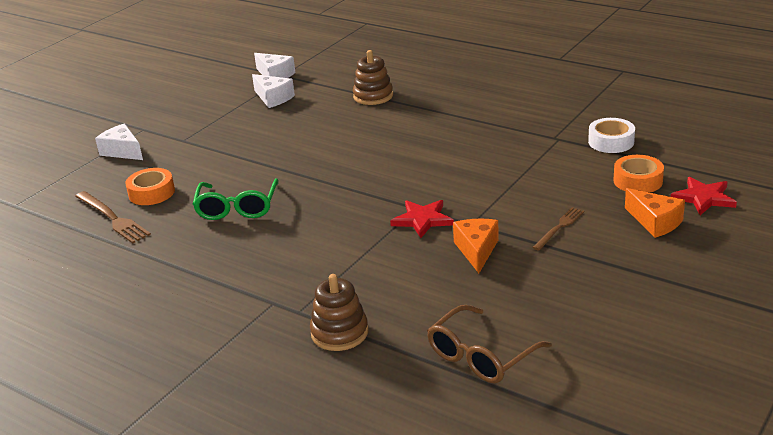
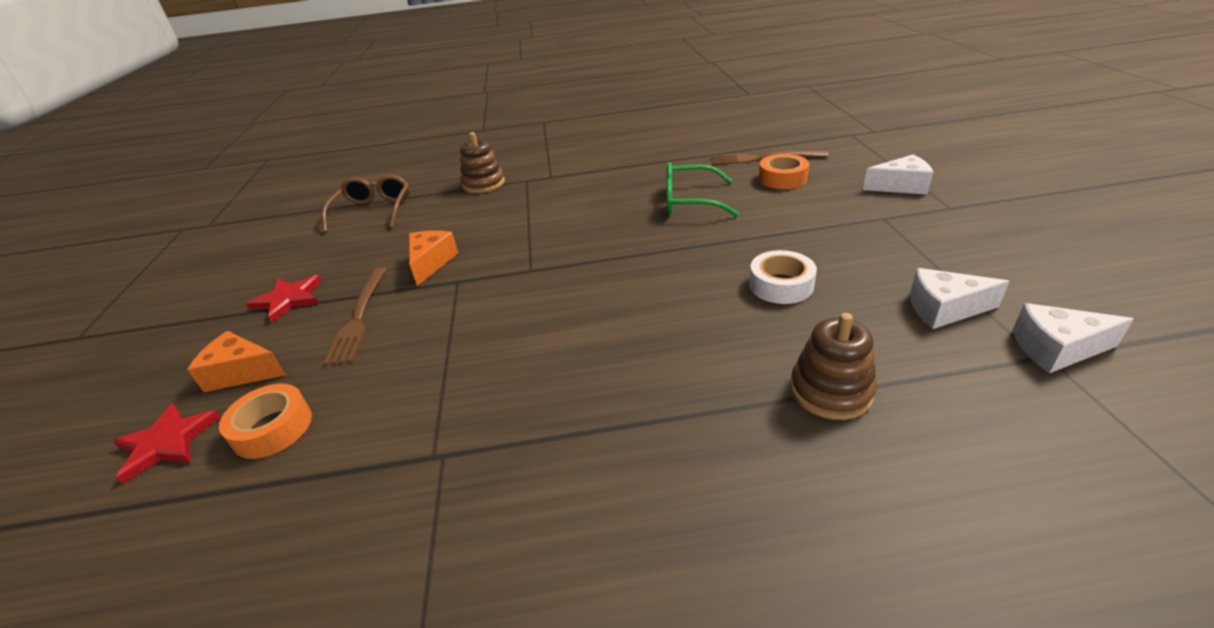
camera: 140 degrees right, 5 degrees up
green glasses [193,178,279,220] -> green glasses turned 45 degrees counterclockwise [666,162,739,217]
red star [390,200,454,238] -> red star moved to [246,275,322,323]
orange cheese [453,219,499,273] -> orange cheese turned 135 degrees counterclockwise [408,230,458,286]
brown fork [532,207,584,251] -> brown fork [323,267,386,366], size x1.55
white tape [588,118,635,153] -> white tape moved to [749,250,817,304]

